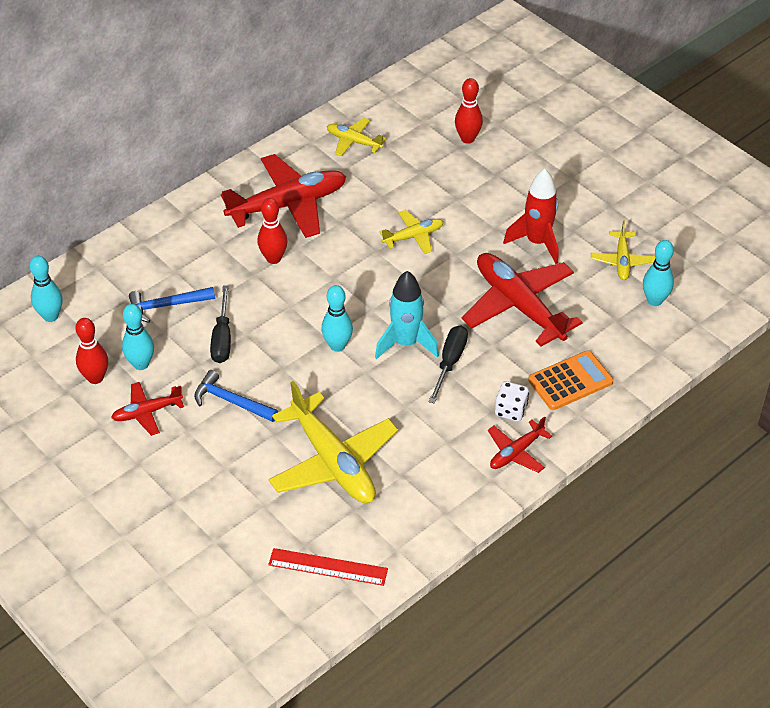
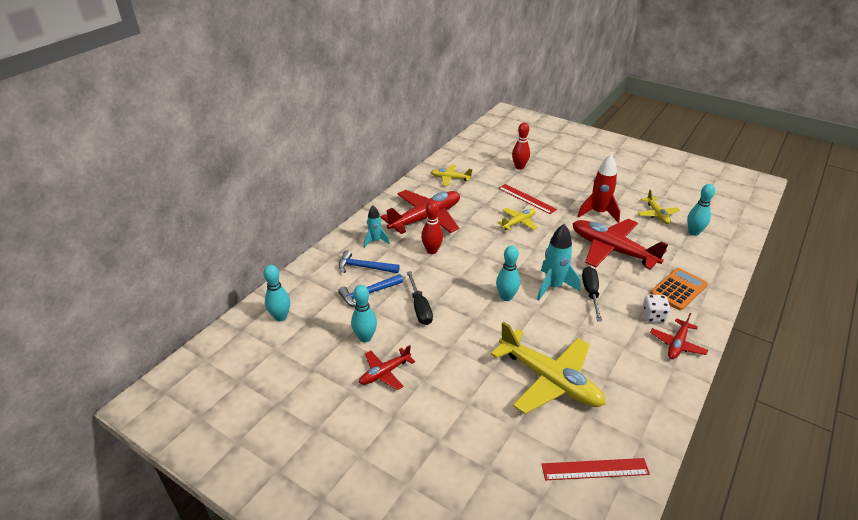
camera: 15 degrees left, 10 degrees down
red bowling pin [75,318,108,384] -> none
blue hammer [194,370,278,422] -> blue hammer moved to [339,250,400,273]
none -> turquoise rocket [364,205,390,248]
none -> red ruler [498,184,557,214]

